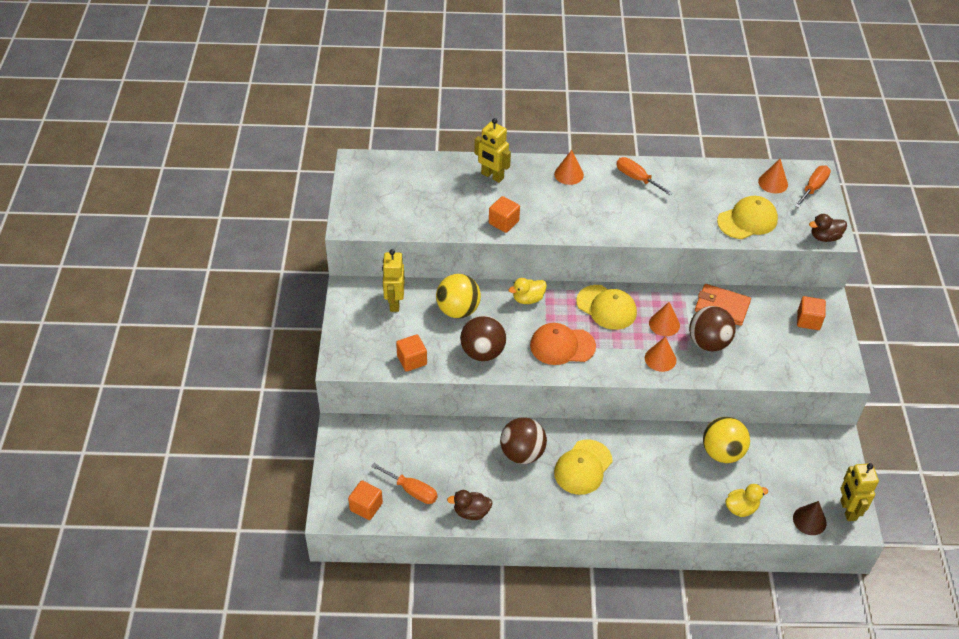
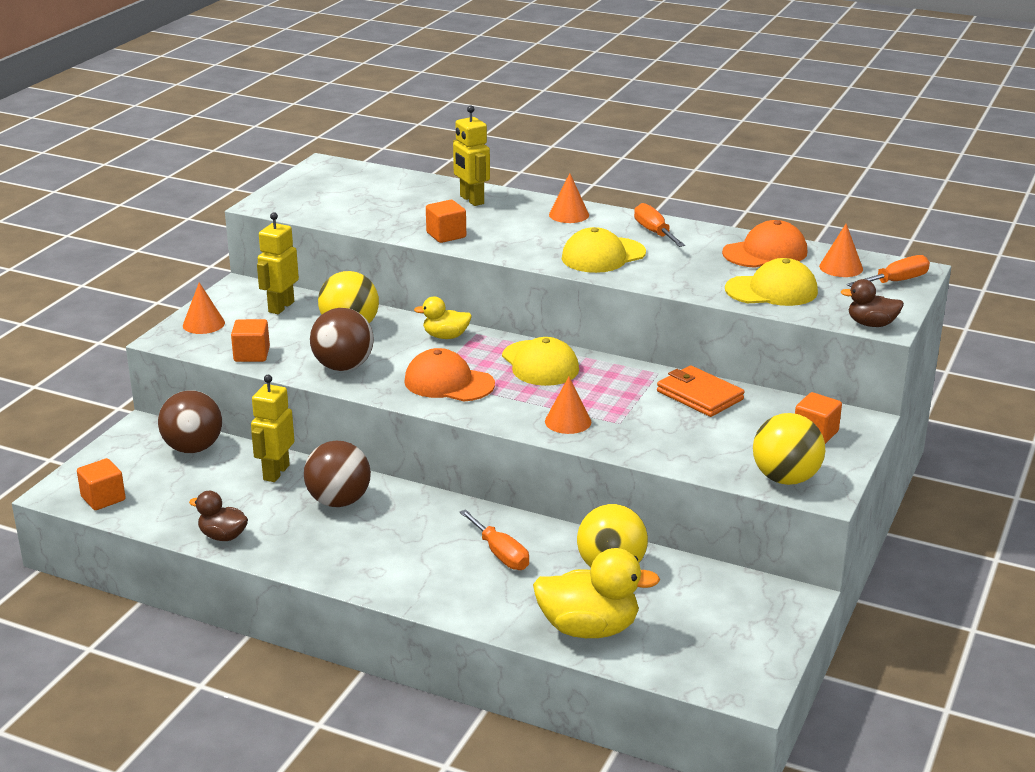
camera: 25 degrees right, 20 degrees down
orange screwdriver [371,463,438,504] -> orange screwdriver moved to [460,509,529,570]
yellow cap [554,439,613,495] -> yellow cap moved to [562,227,646,273]
orange cone [649,302,680,336] -> orange cone moved to [183,282,225,334]
brown ball [689,306,736,352] -> brown ball moved to [158,390,222,453]
yellow duck [725,484,768,517] -> yellow duck [533,548,660,638], size x1.78
brown cone [793,501,827,535] -> none
yellow robot [840,463,879,521] -> yellow robot moved to [251,375,295,482]
none -> orange cap [722,220,807,268]
none -> yellow ball [753,413,825,485]

